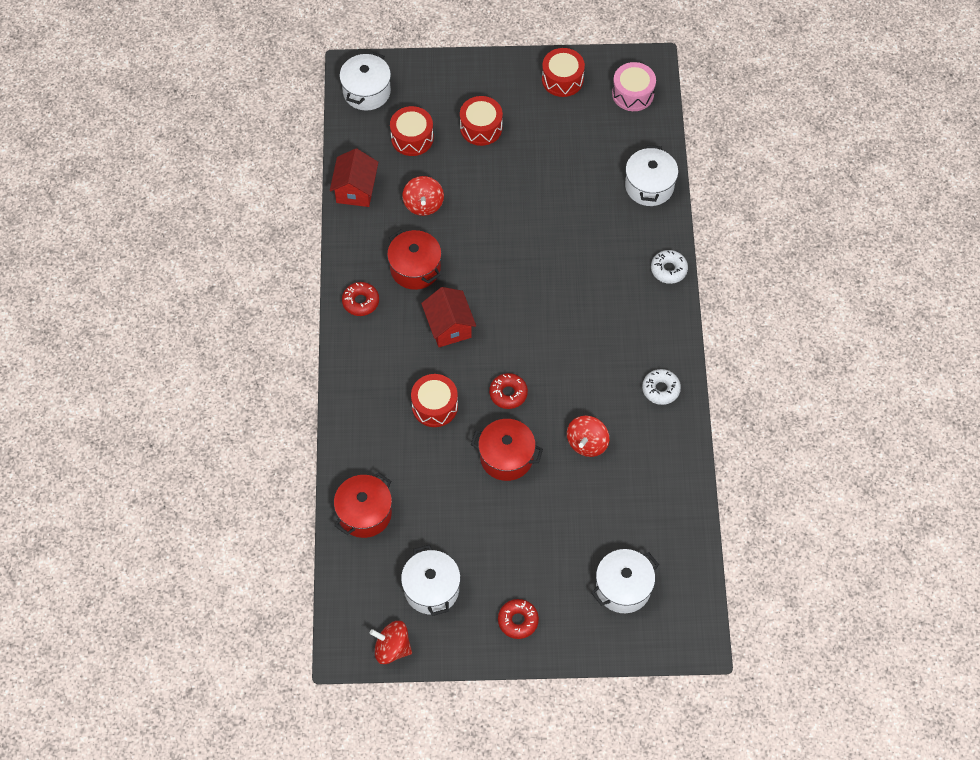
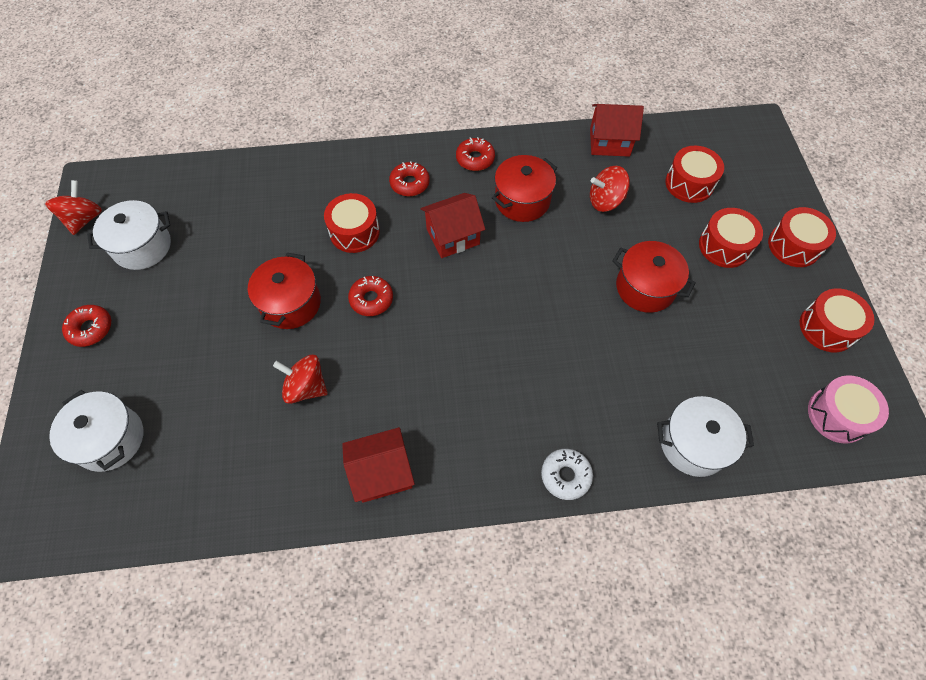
camera: 85 degrees right, 0 degrees up
red pot [334,472,392,538] -> red pot moved to [613,241,696,313]
white pot [339,52,391,111] -> none
white donut [642,369,681,405] -> red house [342,427,415,503]
none -> red donut [389,161,430,196]
none -> red drum [768,207,836,267]

